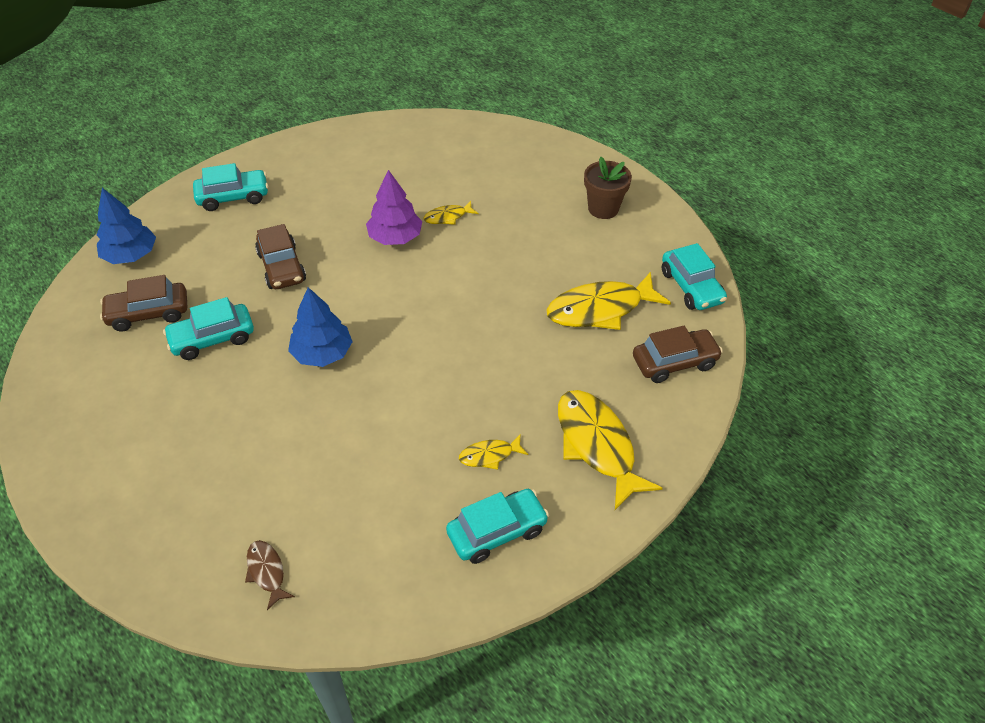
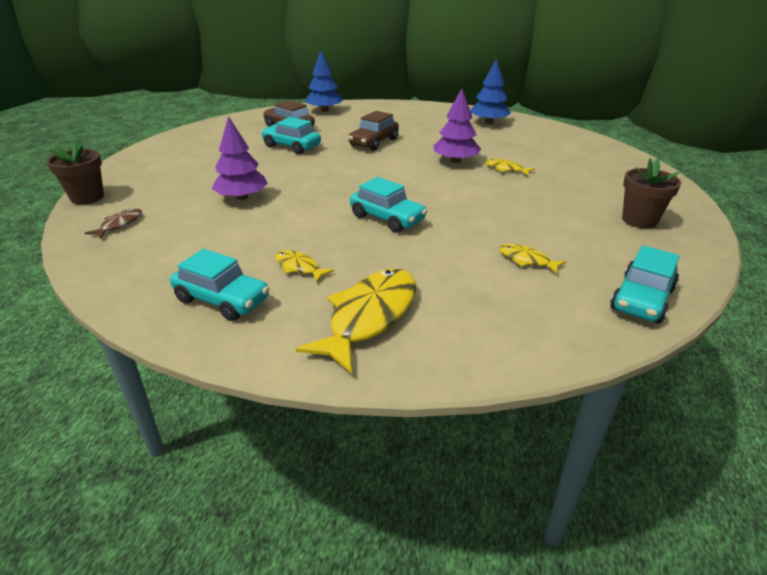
camera: 55 degrees right, 15 degrees down
turquoise car [193,163,269,211] -> turquoise car moved to [350,177,427,233]
blue tree [288,287,353,367] -> blue tree moved to [471,58,511,124]
yellow fish [547,272,671,330] -> yellow fish [499,244,566,274], size x0.48
brown car [633,326,723,383] -> none
none -> brown flower pot [47,139,104,205]
none -> purple tree [211,116,268,200]

